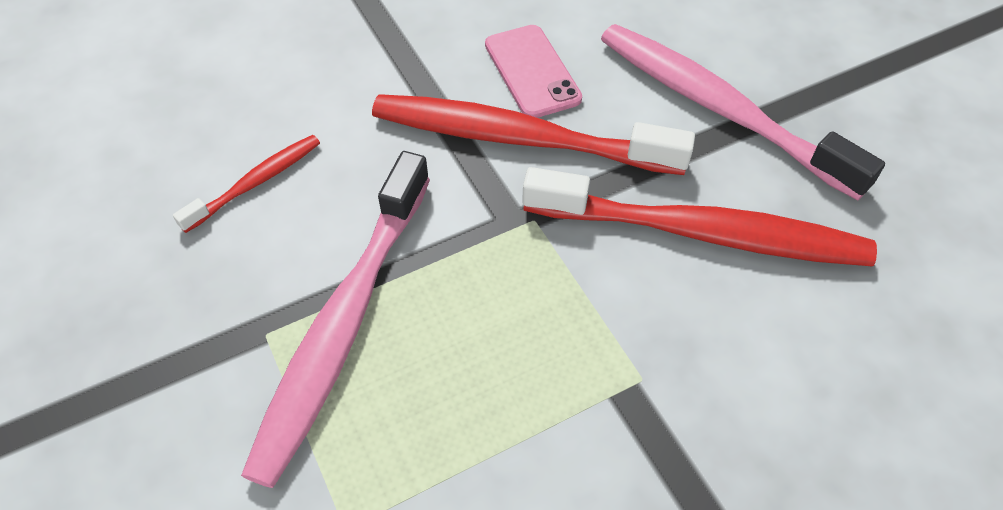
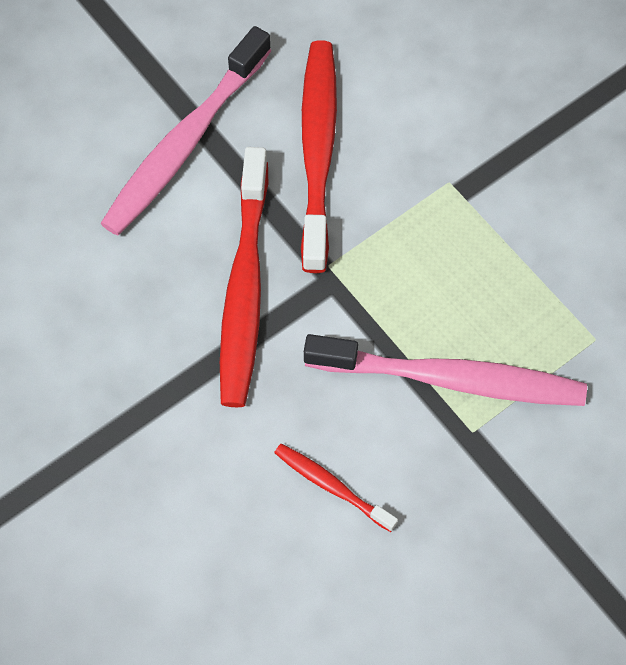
camera: 100 degrees left, 10 degrees up
pink phone [485,25,582,118] -> none

